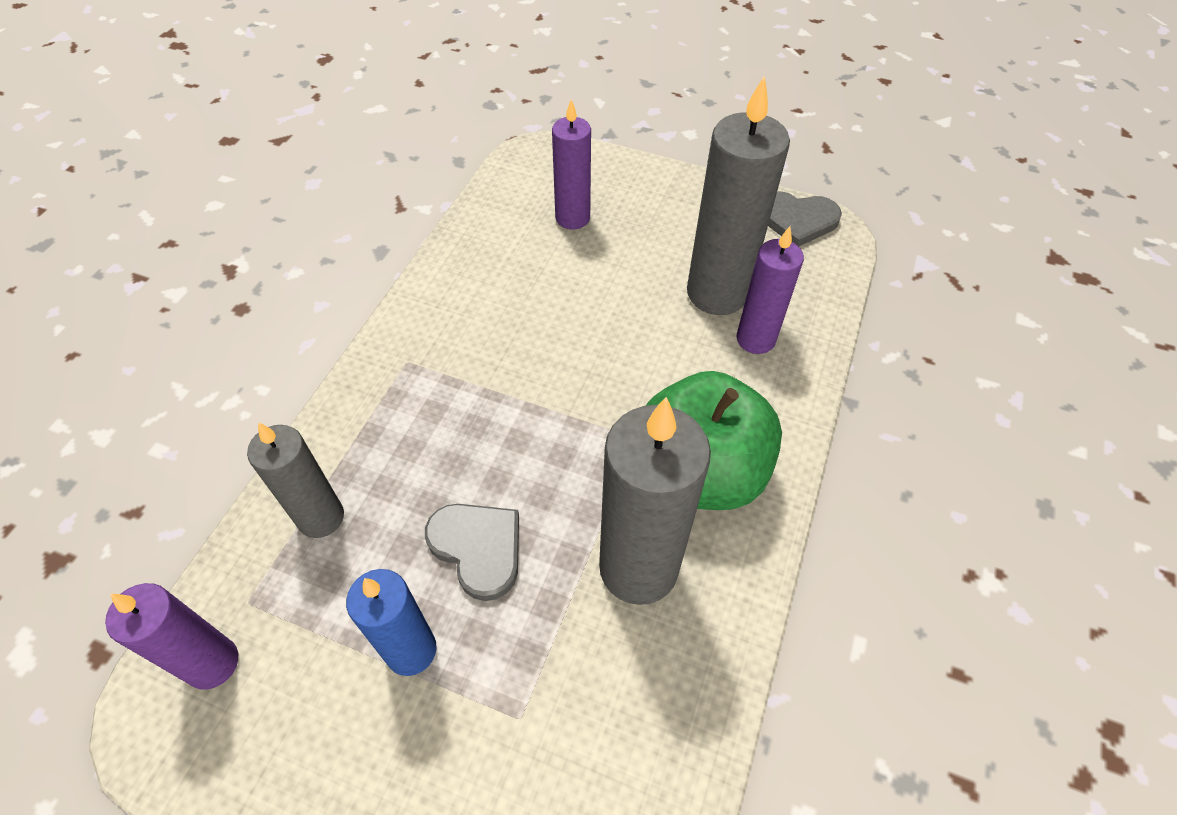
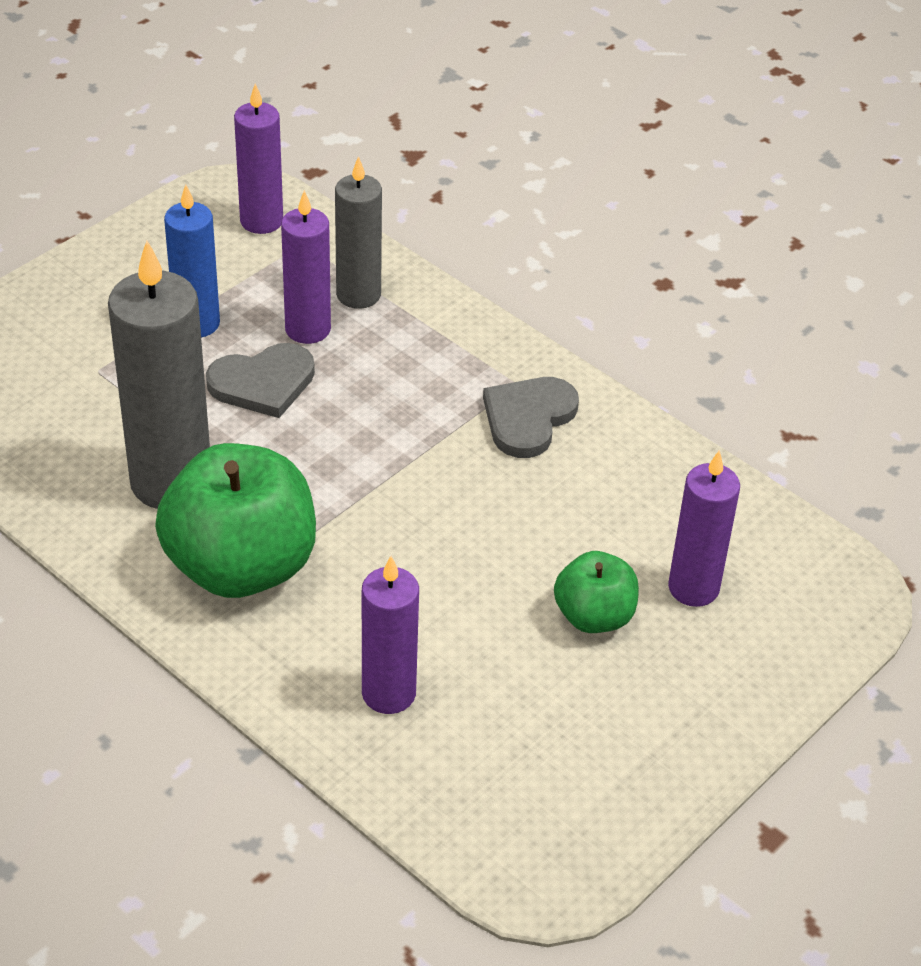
camera: 110 degrees right, 10 degrees down
grey candle [687,75,790,315] -> none
grey heart [768,191,842,246] -> grey heart moved to [483,377,579,458]
none -> purple candle [281,190,331,344]
none -> green apple [554,551,639,633]

